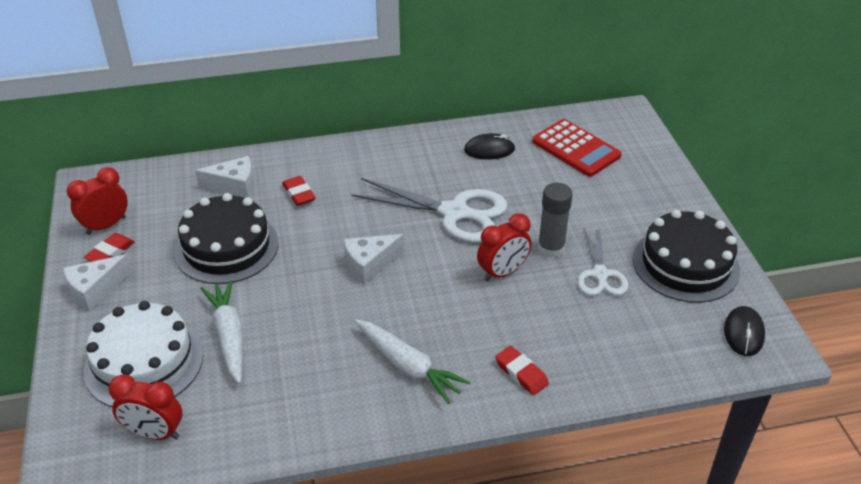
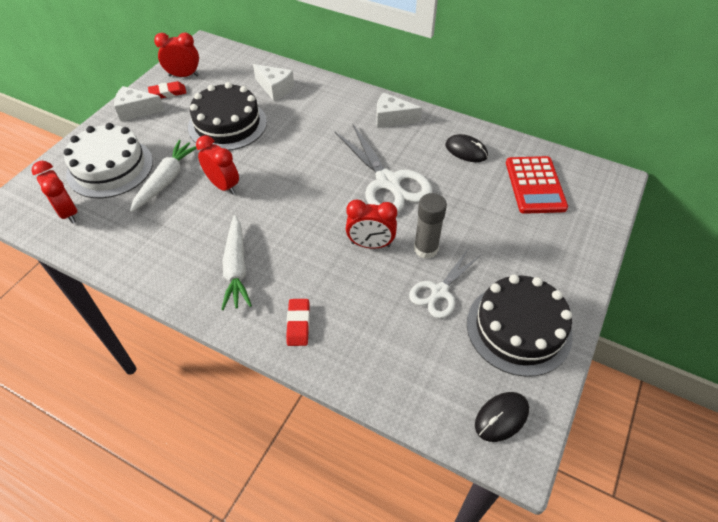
camera: 40 degrees right, 10 degrees up
red eraser [282,176,316,206] -> none
white cheese [344,234,404,285] -> white cheese moved to [376,93,422,128]
none -> red clock [196,135,239,195]

